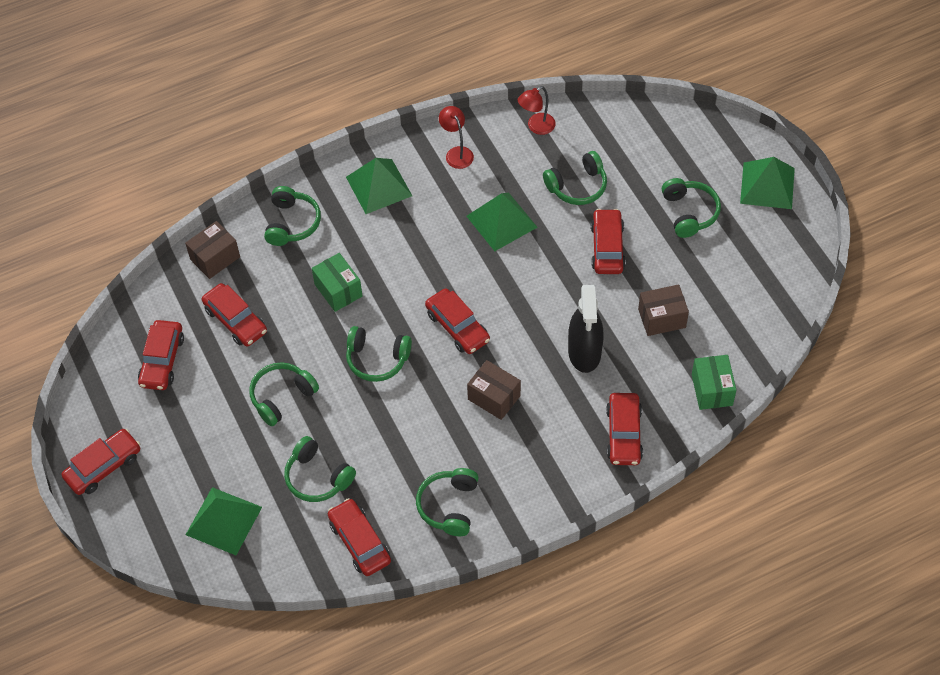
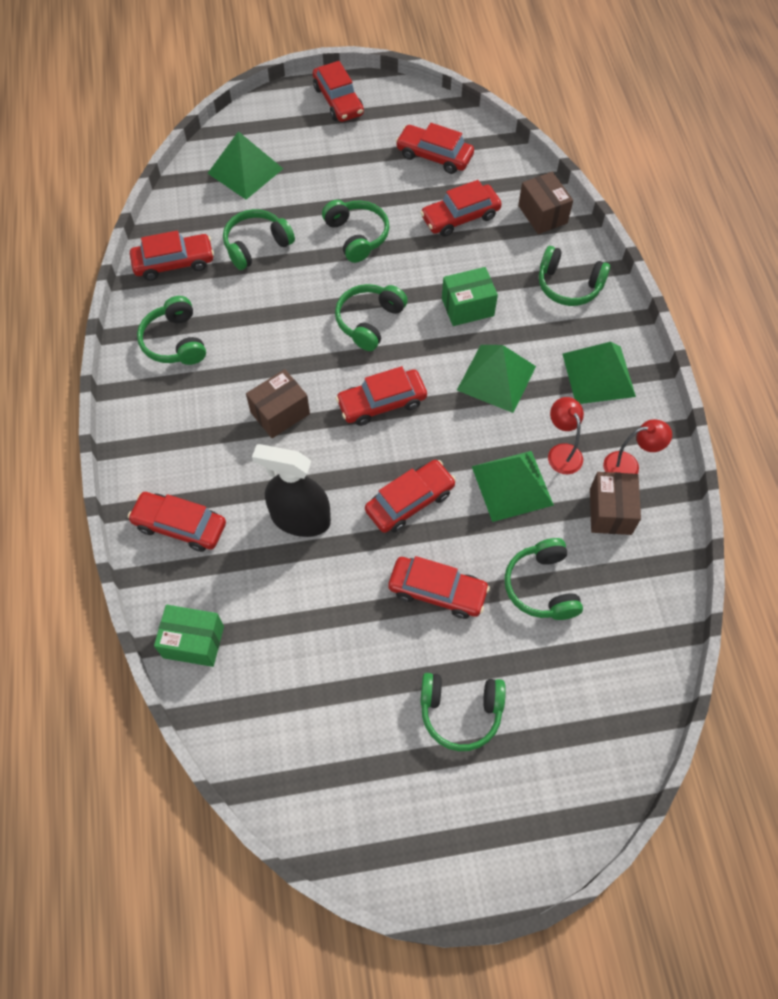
camera: 105 degrees right, 5 degrees up
green headphones [416,468,479,536] -> green headphones turned 135 degrees counterclockwise [137,296,206,365]
red lamp [518,86,556,135] -> red lamp moved to [548,397,584,474]
brown box [638,284,689,336] -> brown box moved to [590,472,641,535]
green pyramid [740,157,795,209] -> green pyramid moved to [457,345,536,413]
none -> red car [365,460,456,533]

